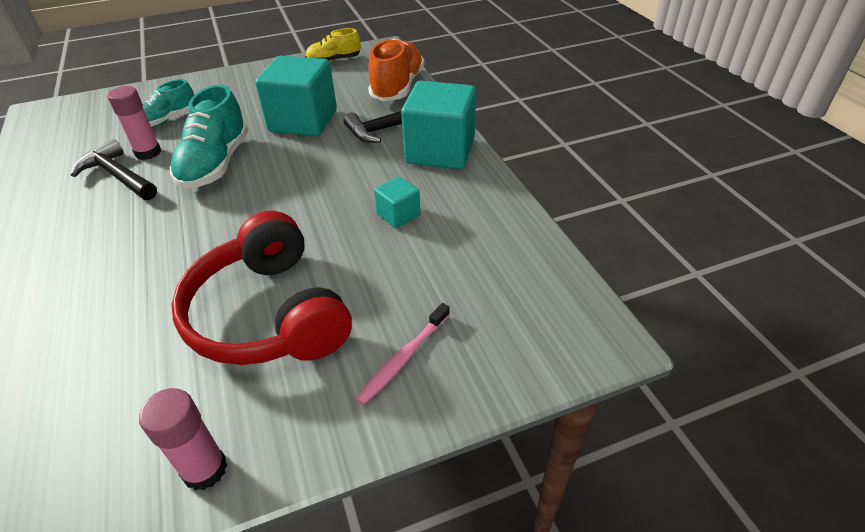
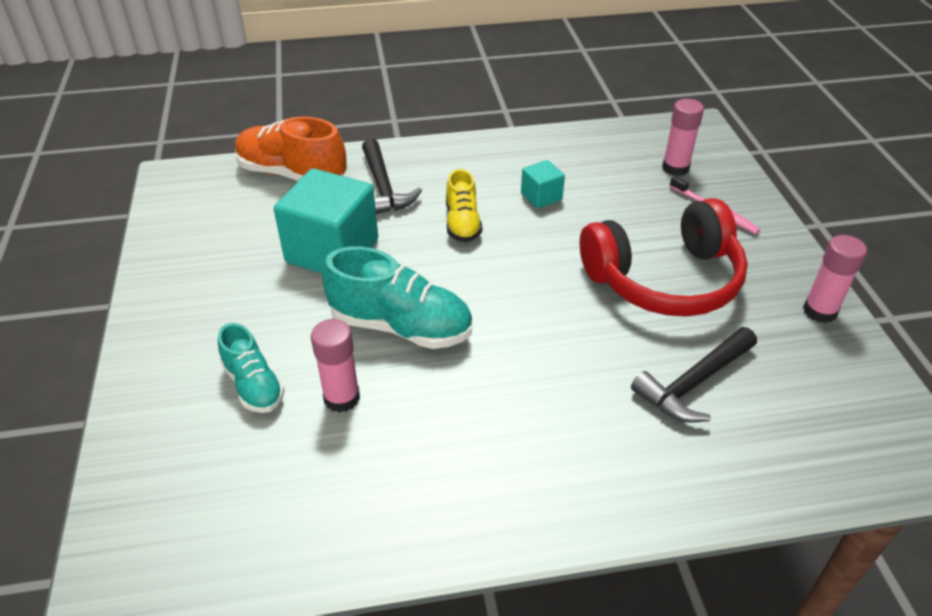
camera: 80 degrees left, 0 degrees up
black hammer [71,139,157,200] -> black hammer moved to [631,327,757,423]
yellow shoe [305,28,361,62] -> yellow shoe moved to [446,169,482,242]
turquoise cube [401,81,476,169] -> none
none -> pink glue stick [662,99,704,176]

